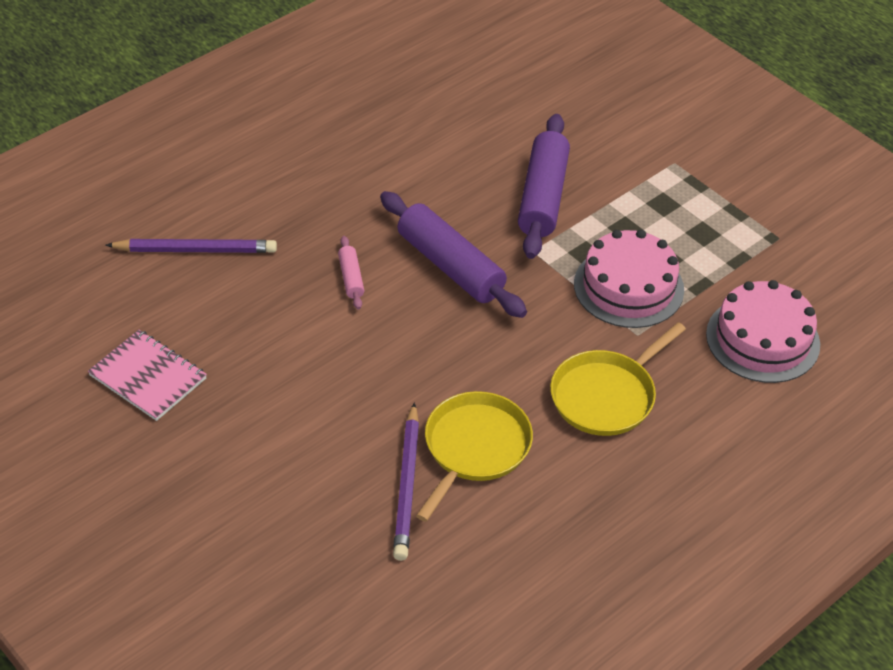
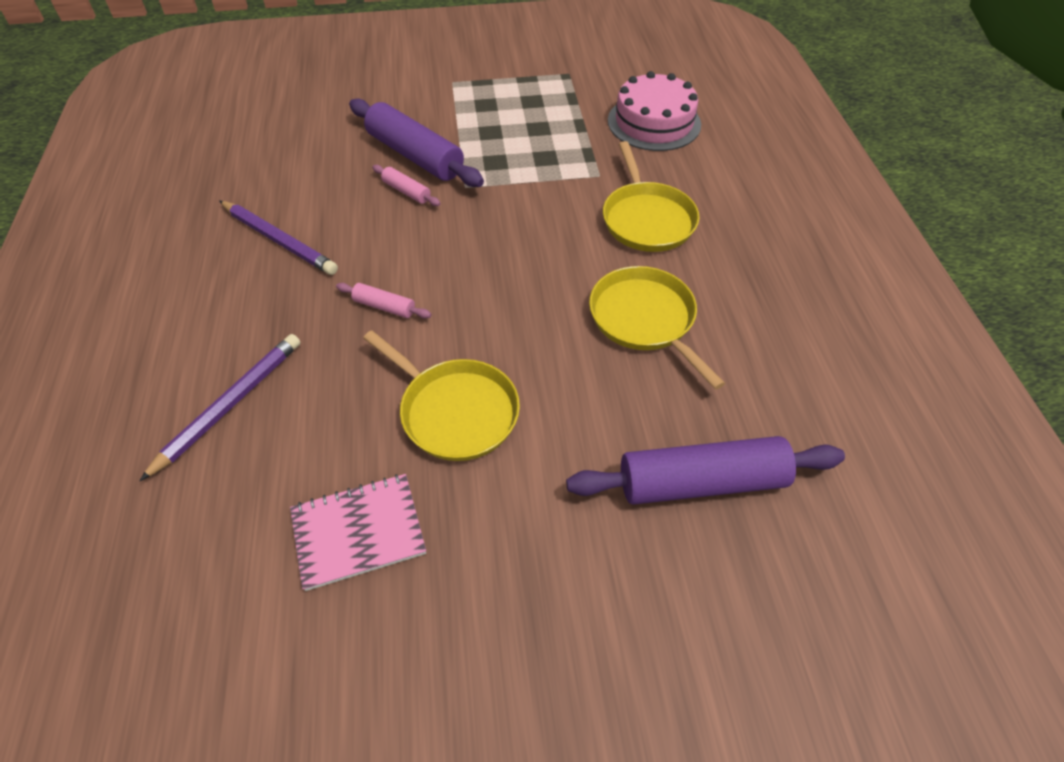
camera: 55 degrees left, 5 degrees up
purple rolling pin [380,191,527,318] -> purple rolling pin moved to [566,436,845,505]
purple pencil [393,402,419,561] -> purple pencil moved to [219,200,338,275]
pink cake [574,230,684,328] -> none
none -> yellow pan [363,330,520,461]
none -> pink rolling pin [372,165,441,206]

